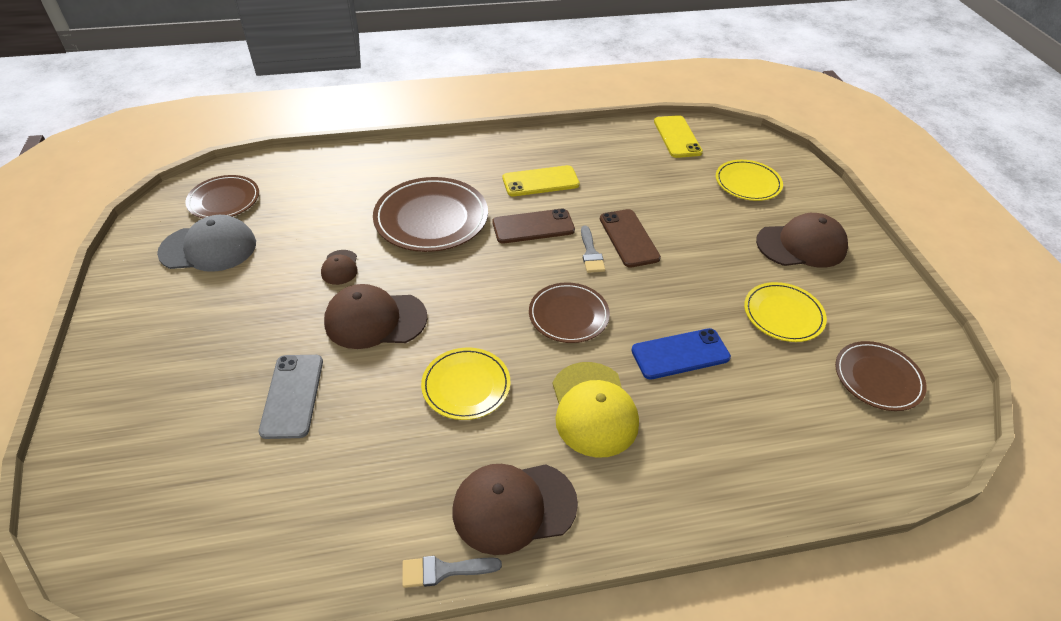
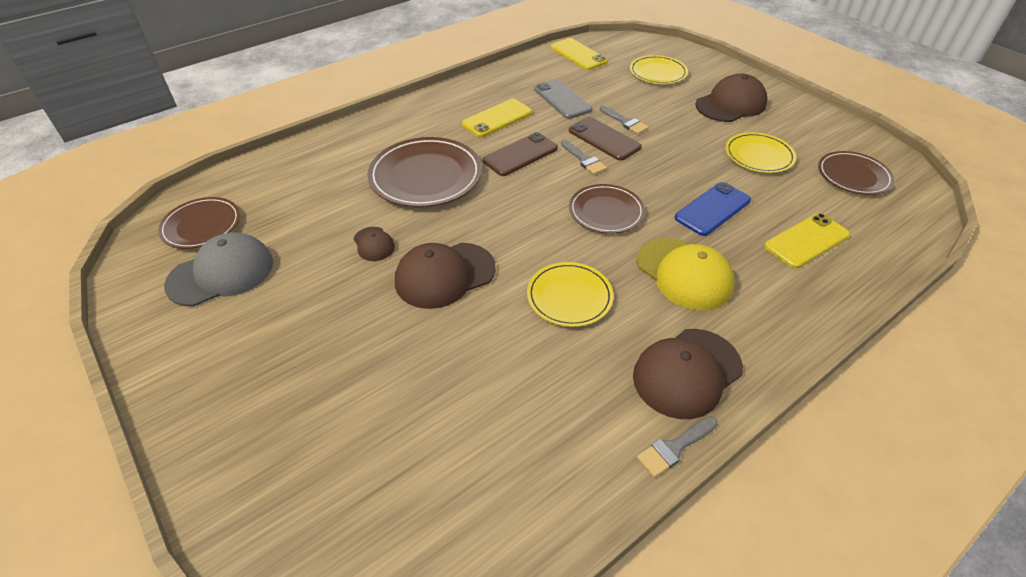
camera: 25 degrees left, 0 degrees up
grey phone [259,355,323,439] -> grey phone moved to [534,79,592,119]
none -> grey brush [600,106,649,134]
none -> yellow phone [764,213,850,269]

